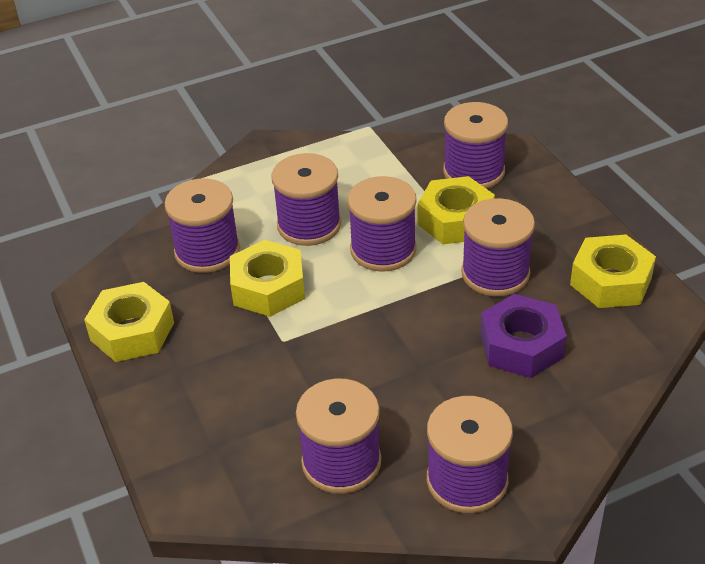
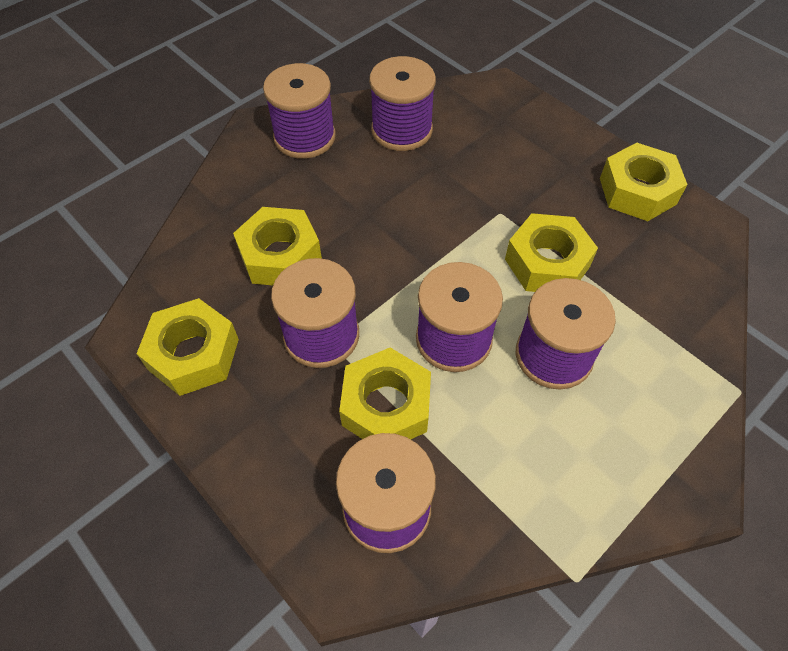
camera: 160 degrees right, 15 degrees up
purple spool [164,179,240,273] -> none
purple nut [480,294,567,378] -> yellow nut [233,207,322,285]

